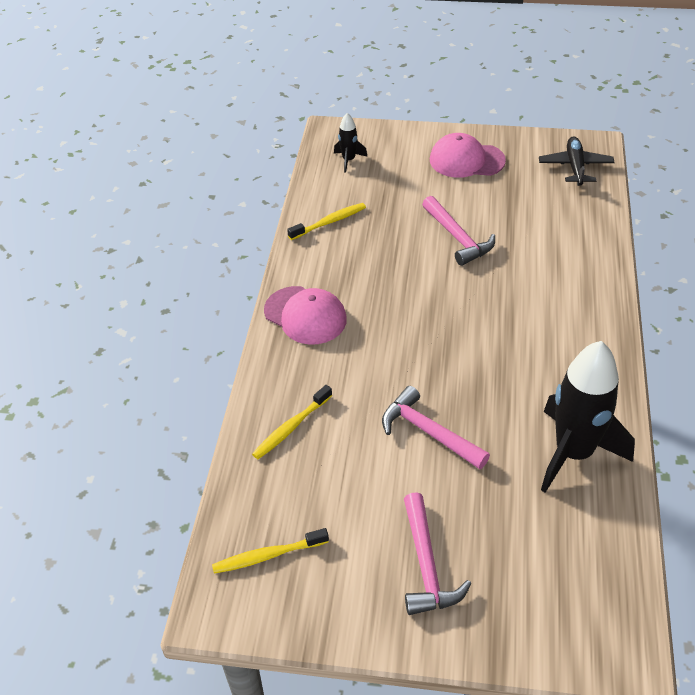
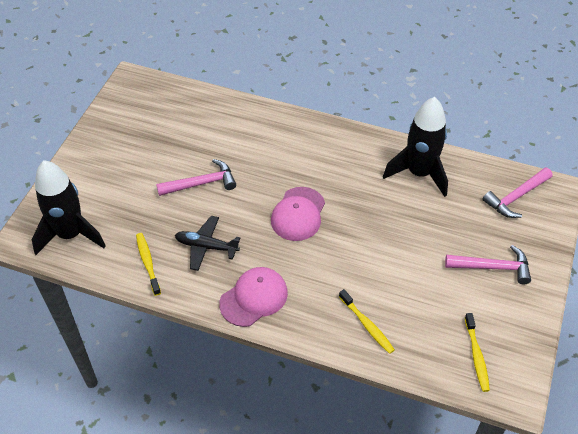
camera: 80 degrees left, 5 degrees up
black rocket [334,113,368,173] -> black rocket [32,160,106,255], size x2.20
pink hammer [382,386,490,469] -> pink hammer moved to [483,167,553,218]
pink cap [430,133,506,178] -> pink cap moved to [271,187,325,241]
black plane [539,136,615,186] -> black plane moved to [175,216,240,271]

